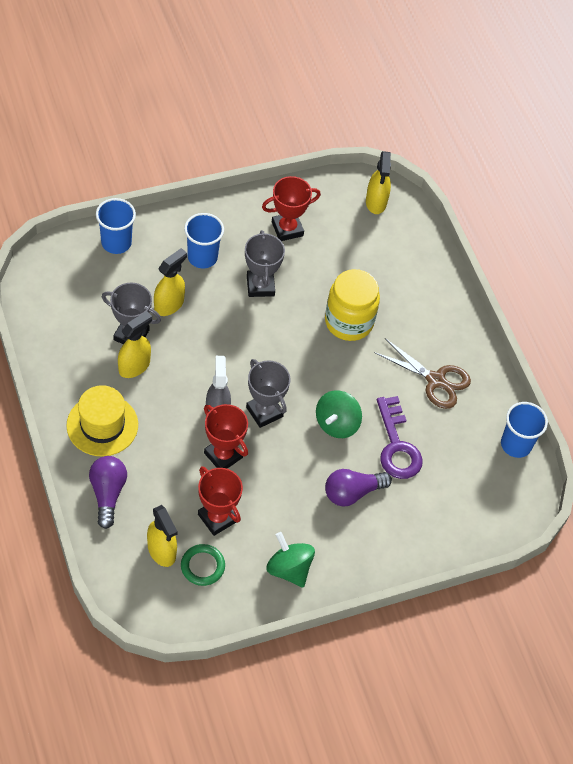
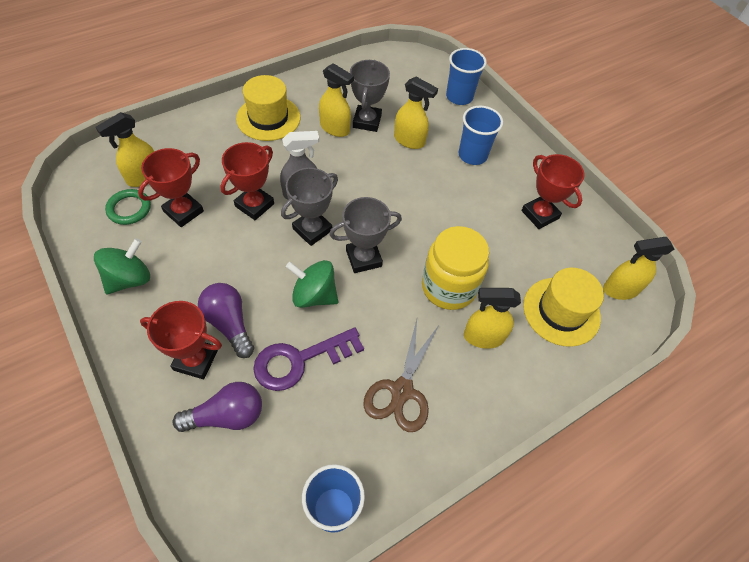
camera: 80 degrees right, 0 degrees up
purple light bulb [89,456,127,529] -> purple light bulb moved to [173,382,262,432]
grey trophy [245,230,285,297] -> grey trophy moved to [329,197,402,273]
none -> red trophy [140,301,222,379]
none -> yellow spray bottle [464,288,521,349]
none -> yellow hat [523,268,604,347]

